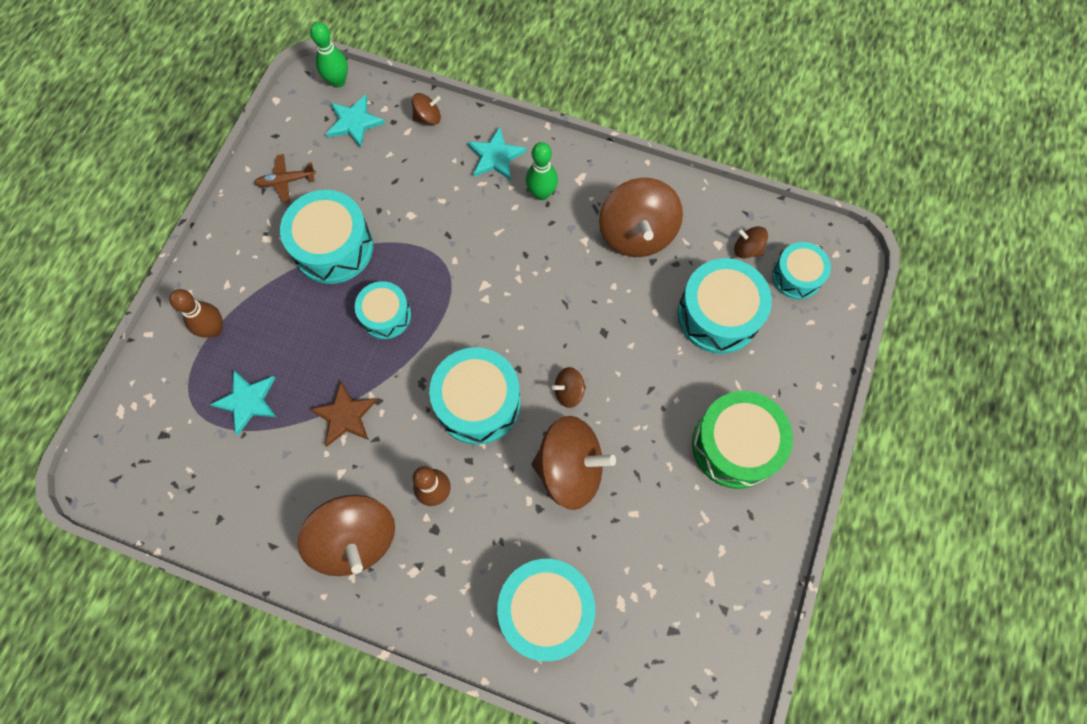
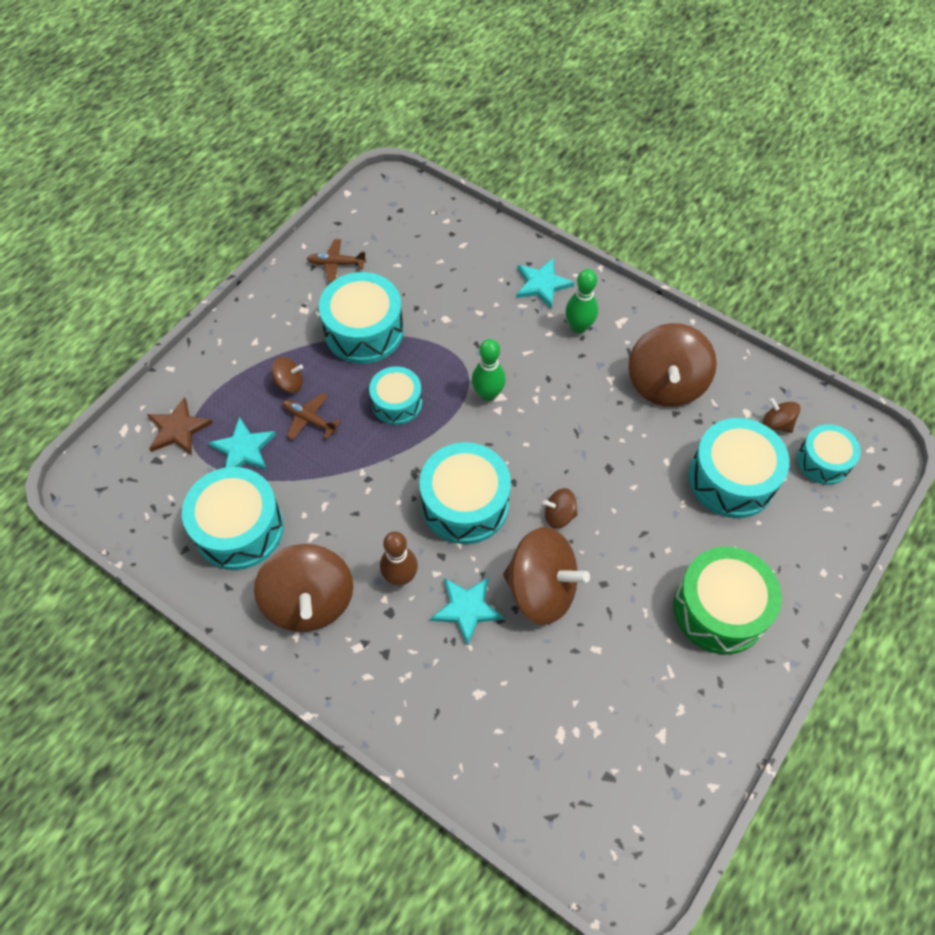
camera: 15 degrees right, 10 degrees down
brown bowling pin [169,289,223,338] -> none
brown star [309,381,377,447] -> brown star moved to [147,397,213,455]
green bowling pin [310,22,348,88] -> green bowling pin moved to [472,339,506,401]
turquoise star [326,95,385,148] -> turquoise star moved to [430,577,504,646]
brown spinning top [412,93,441,125] -> brown spinning top moved to [272,357,303,393]
turquoise drum [497,559,595,661] -> turquoise drum moved to [182,467,284,570]
none -> brown plane [283,393,341,440]

